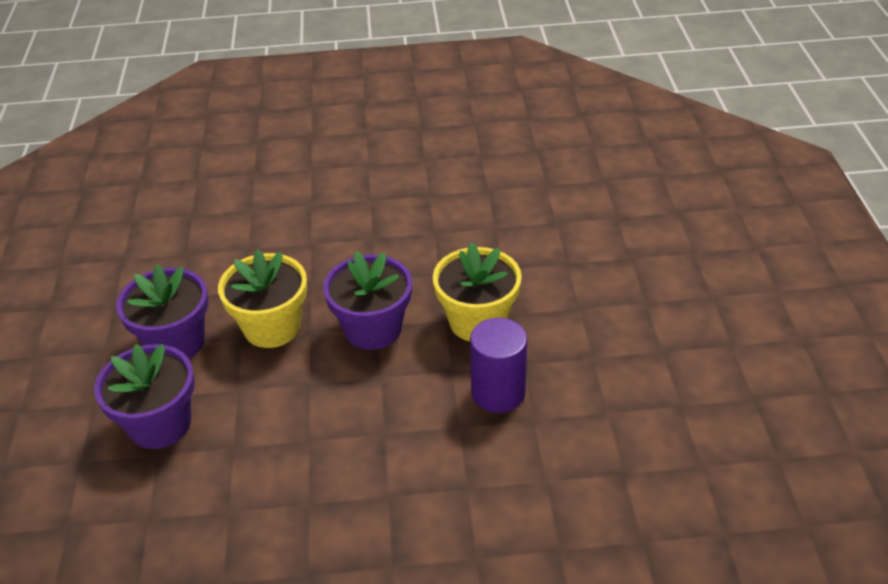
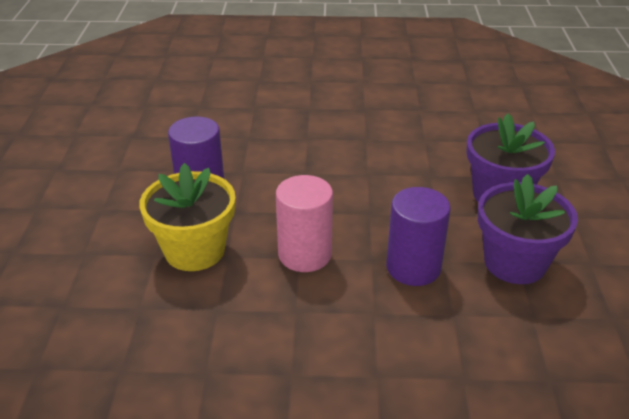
camera: 175 degrees left, 5 degrees down
yellow flower pot [218,249,307,348] -> purple cylinder [386,187,451,286]
purple flower pot [323,251,412,350] -> pink cylinder [276,175,333,272]

